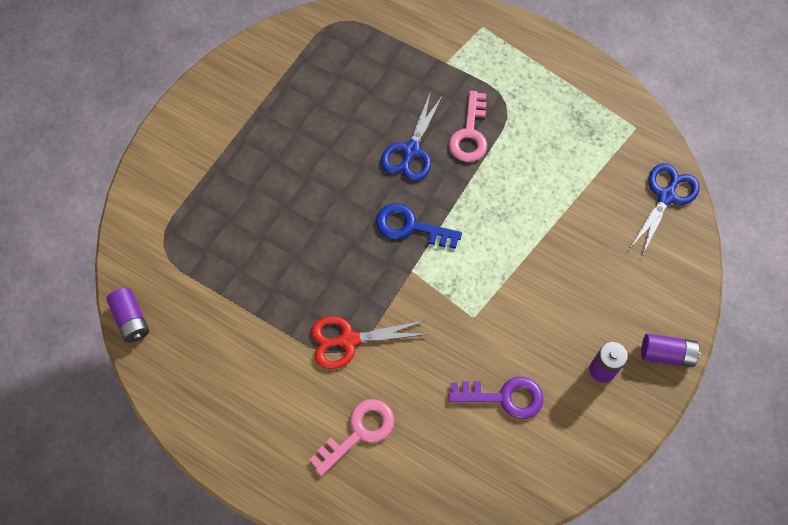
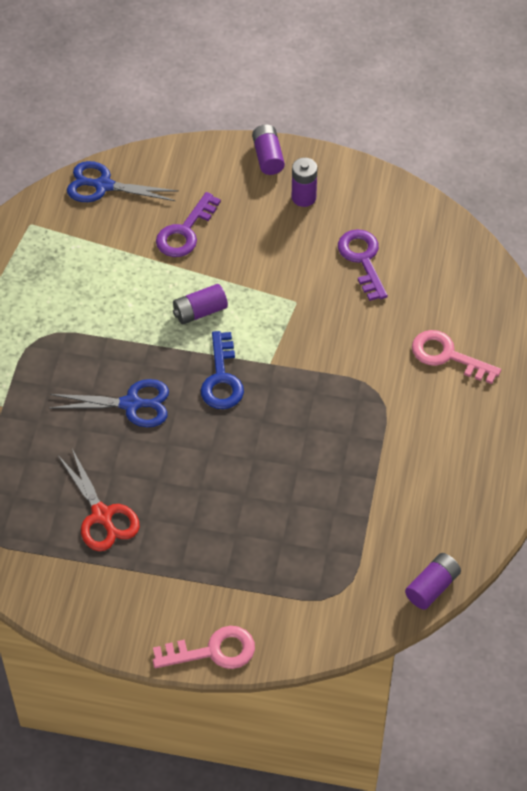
camera: 110 degrees left, 10 degrees down
red scissors [311,316,428,369] -> red scissors moved to [58,449,140,551]
pink key [449,91,487,162] -> pink key moved to [153,626,255,669]
none -> purple key [156,192,221,257]
none -> purple battery [173,284,228,324]

